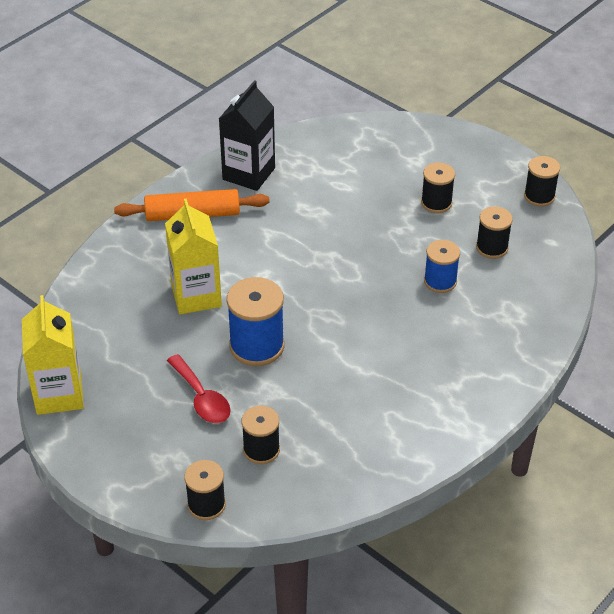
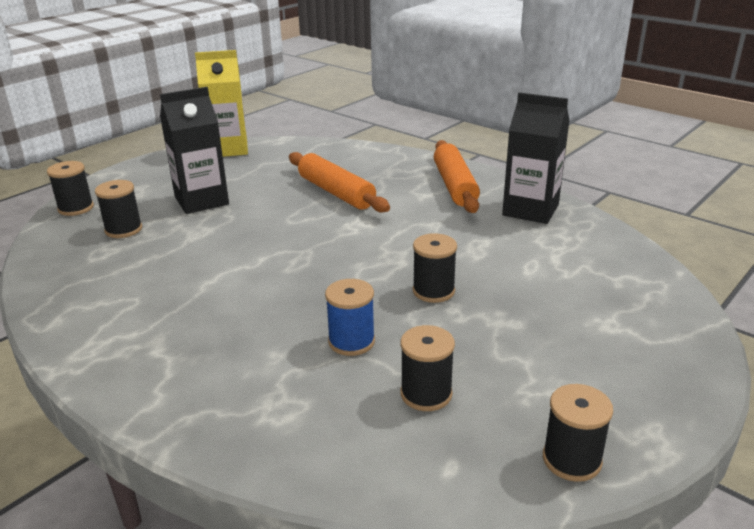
camera: 90 degrees right, 15 degrees down
yellow carton [165,198,222,314] -> orange rolling pin [289,152,390,213]
red spoon [167,354,231,423] -> black carton [160,87,229,214]
blue spool [227,277,284,366] -> none
black spool [421,162,455,213] -> black spool moved to [413,233,457,303]

